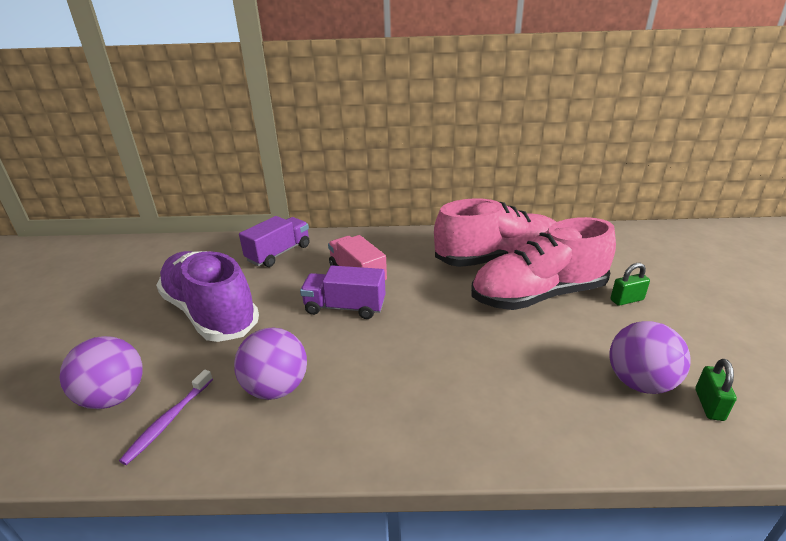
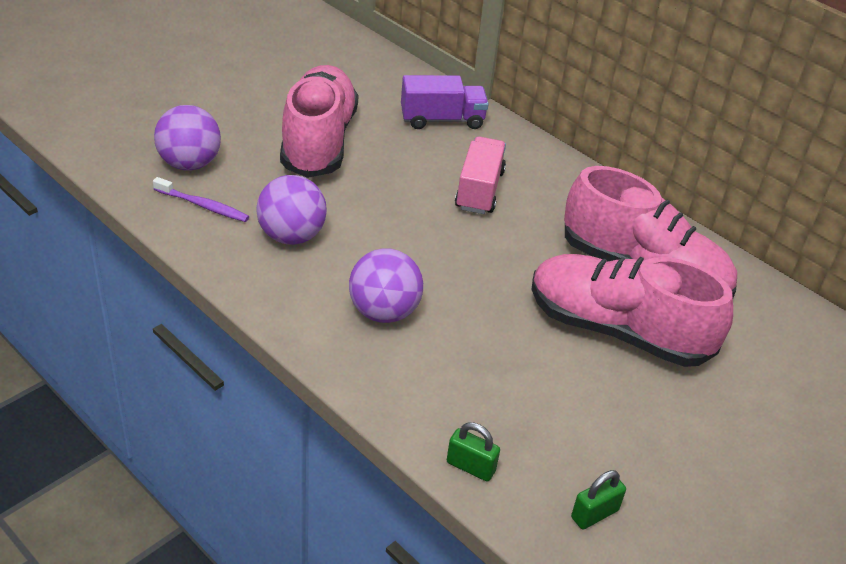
camera: 40 degrees right, 10 degrees up
purple toothbrush [119,370,213,465] -> purple toothbrush turned 135 degrees counterclockwise [153,177,249,222]
purple shoe [156,251,259,342] -> pink shoe [280,65,359,178]
purple truck [300,265,386,319] -> none
purple ball [609,321,691,394] -> purple ball moved to [349,248,423,323]
green padlock [610,263,650,306] -> green padlock moved to [447,422,500,481]

